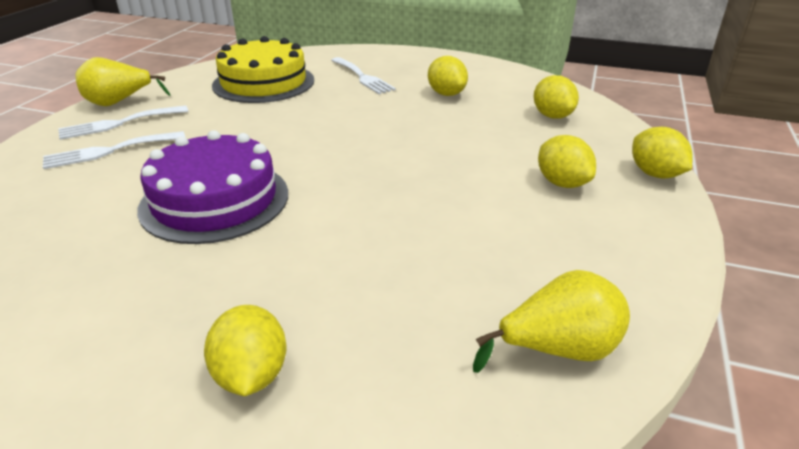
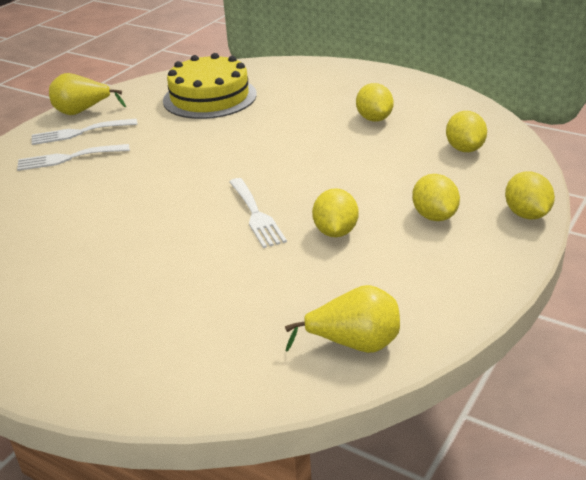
camera: 15 degrees right, 0 degrees up
purple cake [137,130,288,244] -> none
yellow lemon [204,305,287,396] -> yellow lemon moved to [312,188,359,237]
white fork [331,57,396,94] -> white fork moved to [229,178,287,248]

